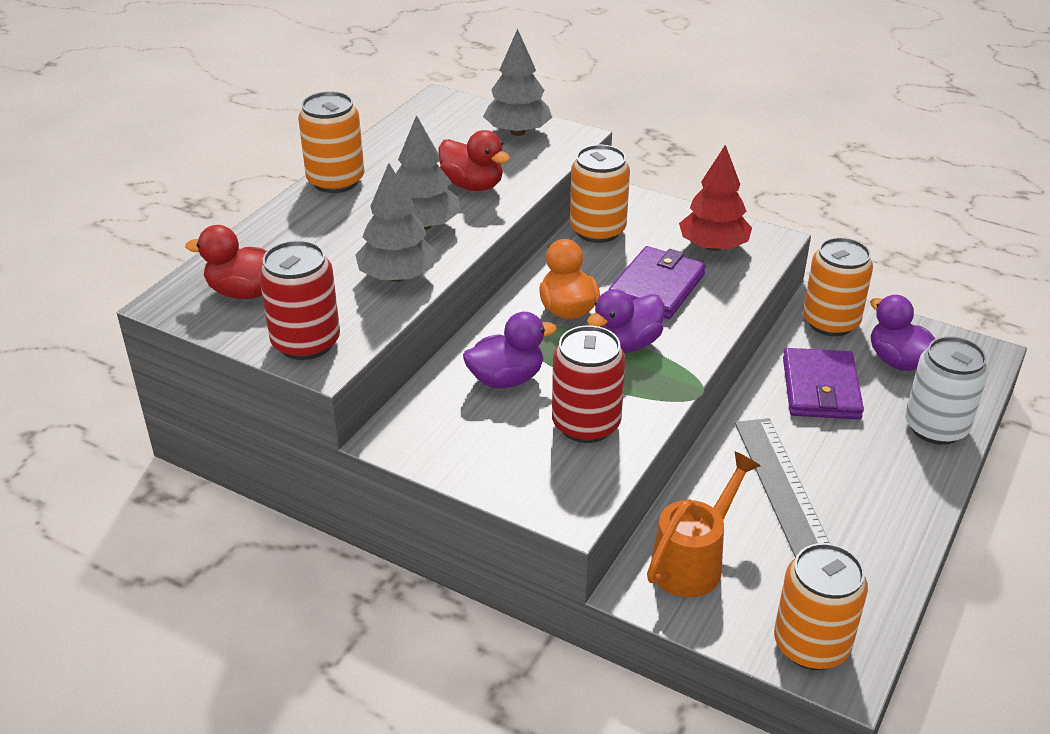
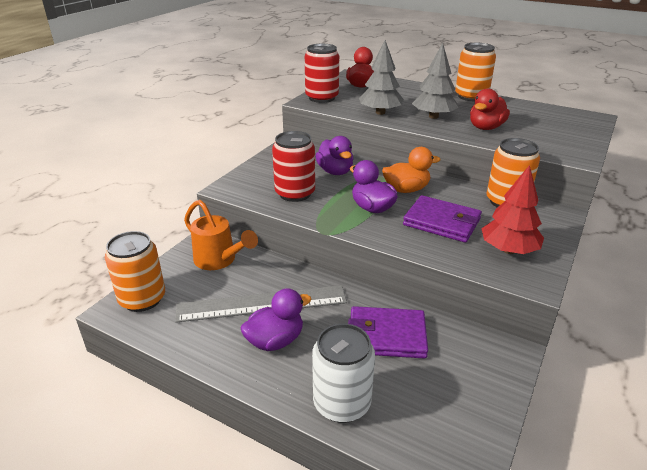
camera: 90 degrees right, 5 degrees down
grey tree [483,29,553,136] -> none
orange can [803,237,873,336] -> none
purple duck [870,295,935,371] -> purple duck moved to [241,288,311,351]

